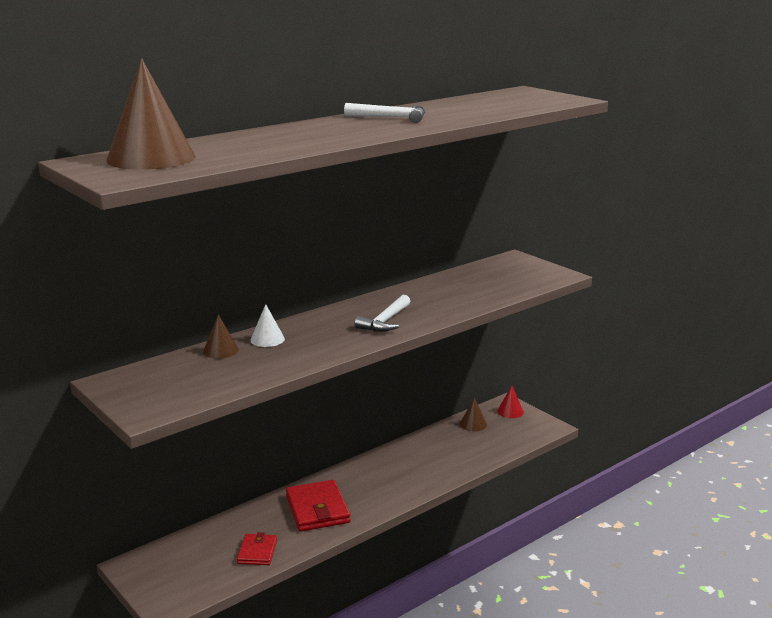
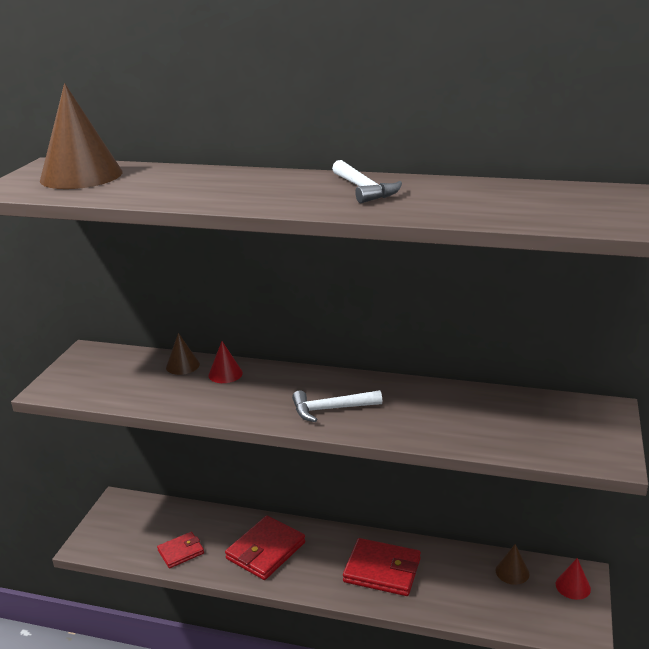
camera: 55 degrees right, 5 degrees up
white cone [250,304,285,347] -> red cone [208,341,243,383]
none -> red wallet [343,538,421,596]

